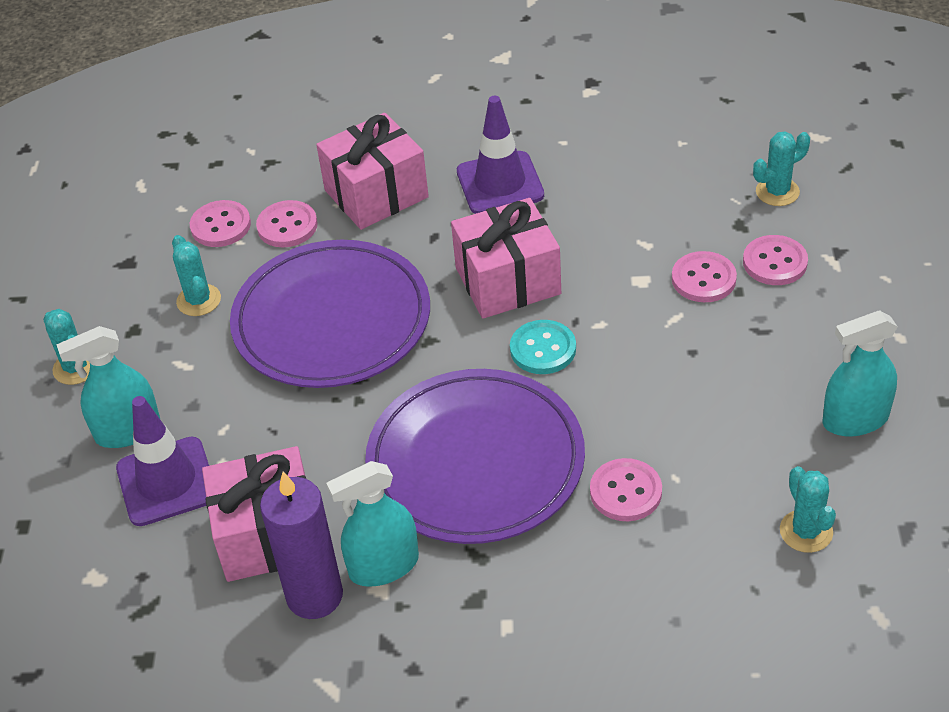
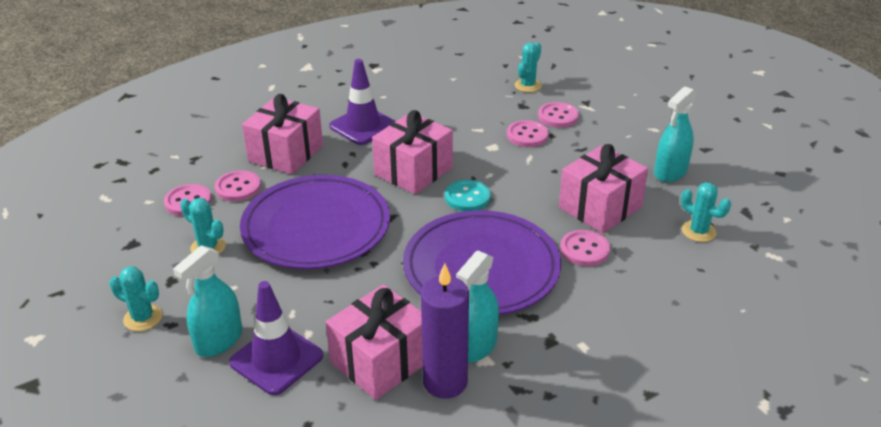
camera: 35 degrees left, 10 degrees down
none -> pink gift [559,144,648,233]

